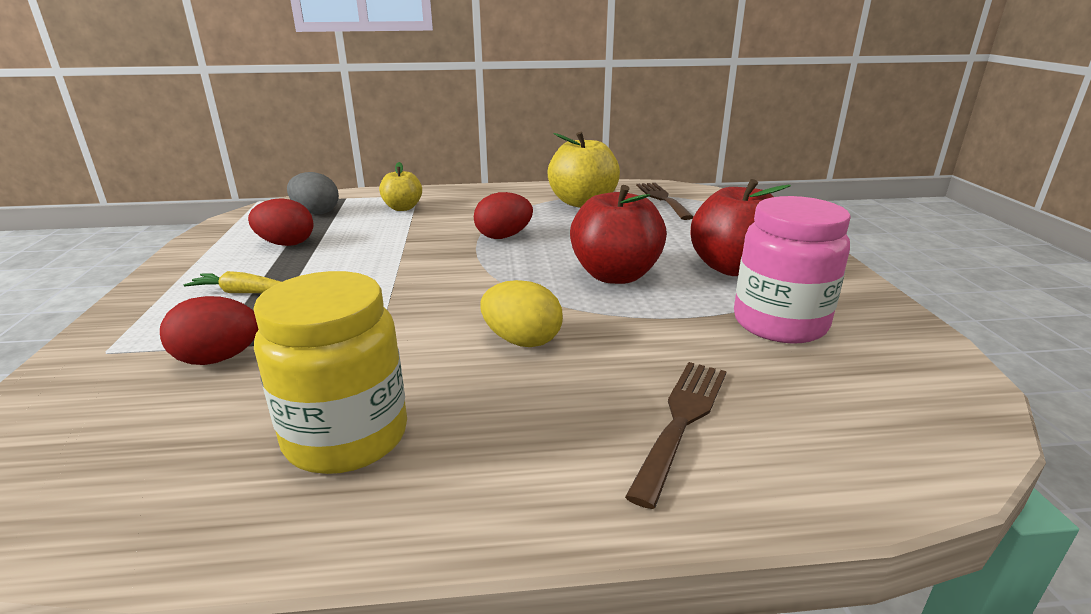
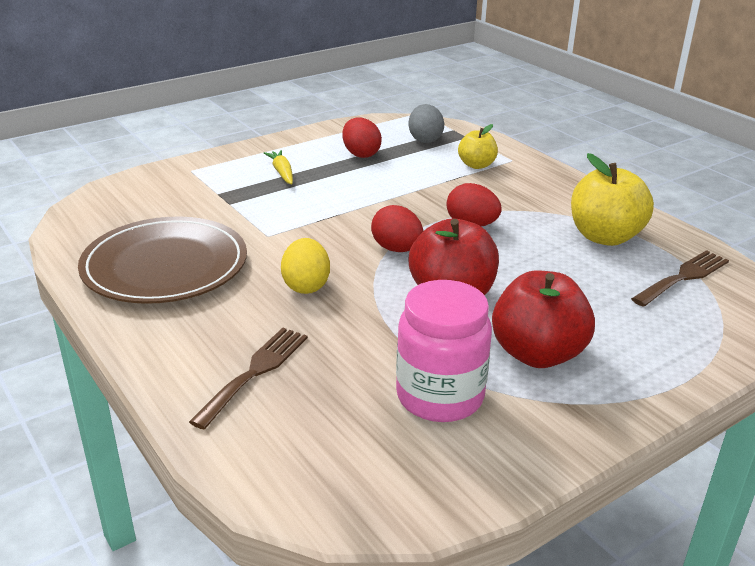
camera: 60 degrees right, 5 degrees up
red egg [160,296,259,365] -> red egg moved to [371,205,424,252]
yellow jar [253,271,407,474] -> brown plate [78,217,247,304]
brown fork [625,362,727,509] -> brown fork turned 60 degrees counterclockwise [189,328,308,429]

